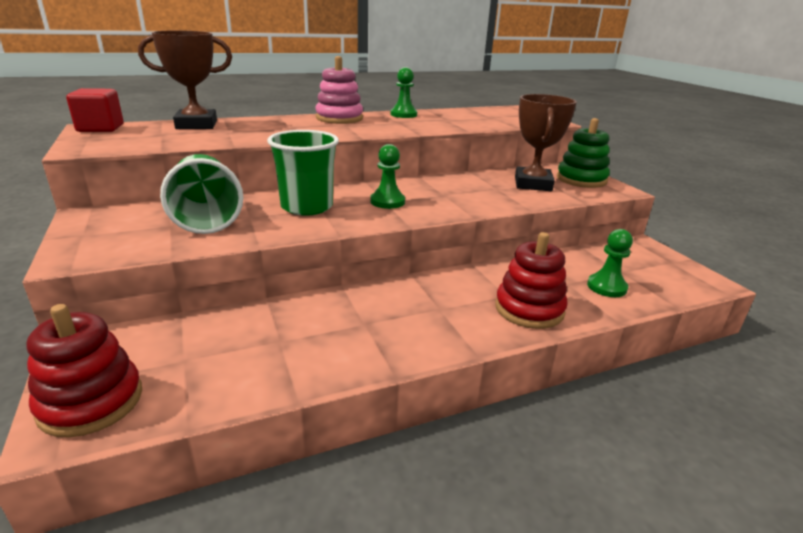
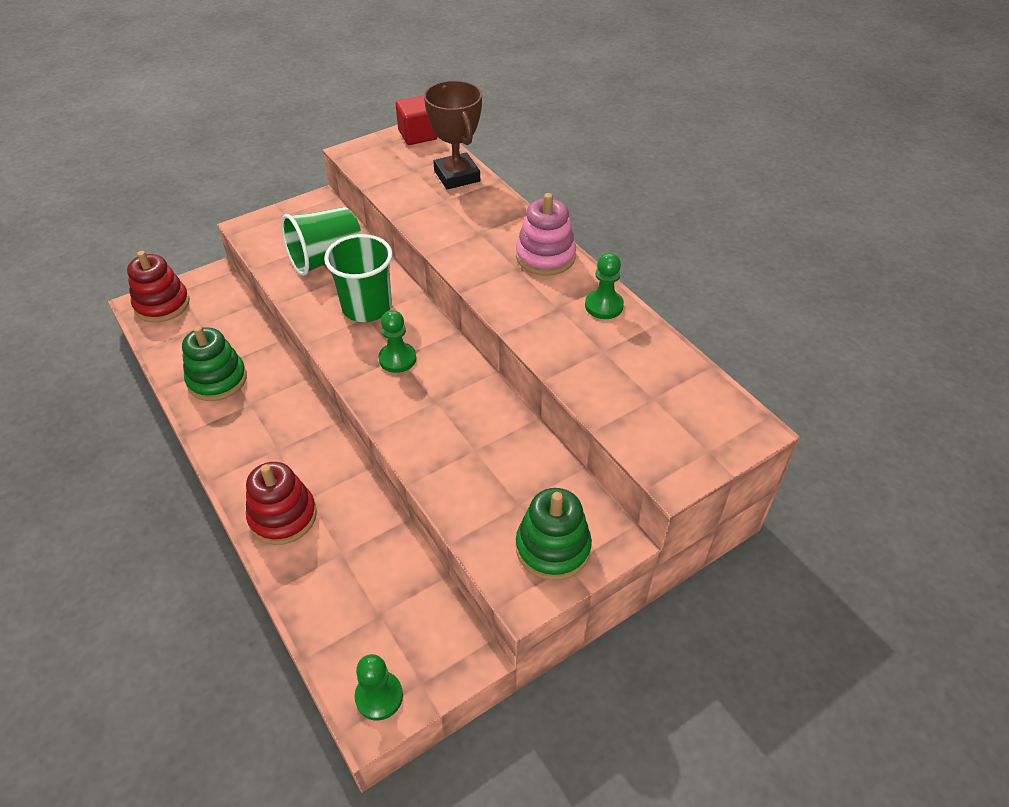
camera: 80 degrees right, 20 degrees up
brown trophy [515,94,577,191] -> none
green pawn [587,229,633,297] -> green pawn moved to [354,654,403,721]
none -> green stacking toy [182,326,247,401]

